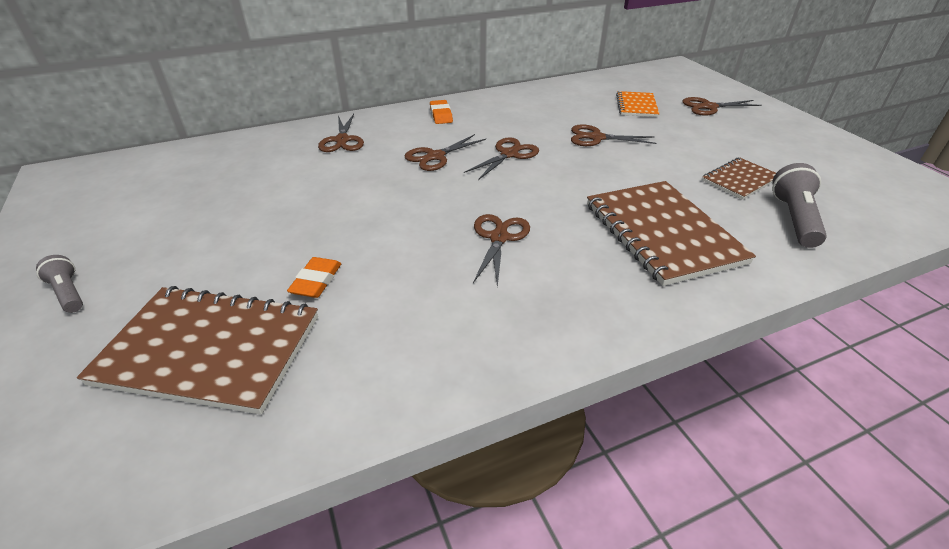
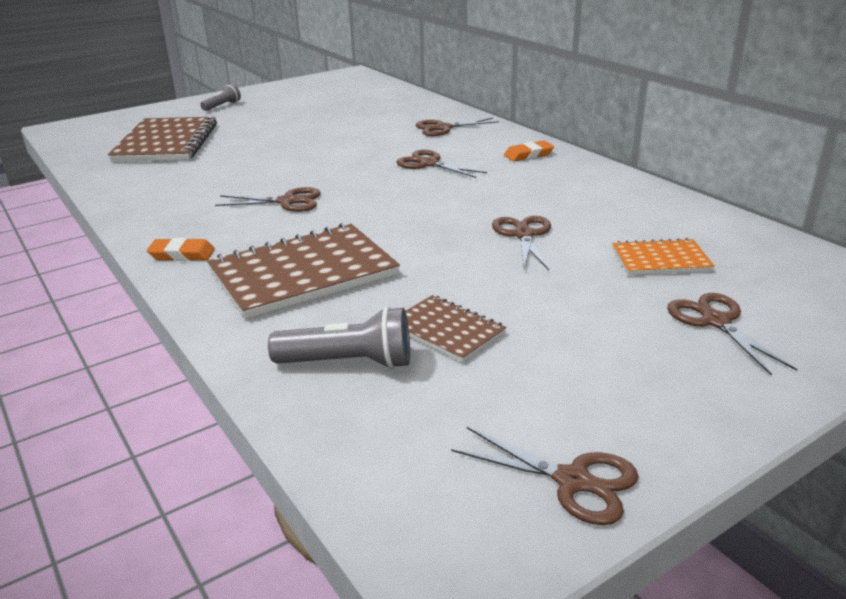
camera: 80 degrees right, 10 degrees down
orange eraser [287,257,341,298] -> orange eraser moved to [147,238,215,261]
brown scissors [464,137,539,180] -> brown scissors moved to [451,427,639,525]

